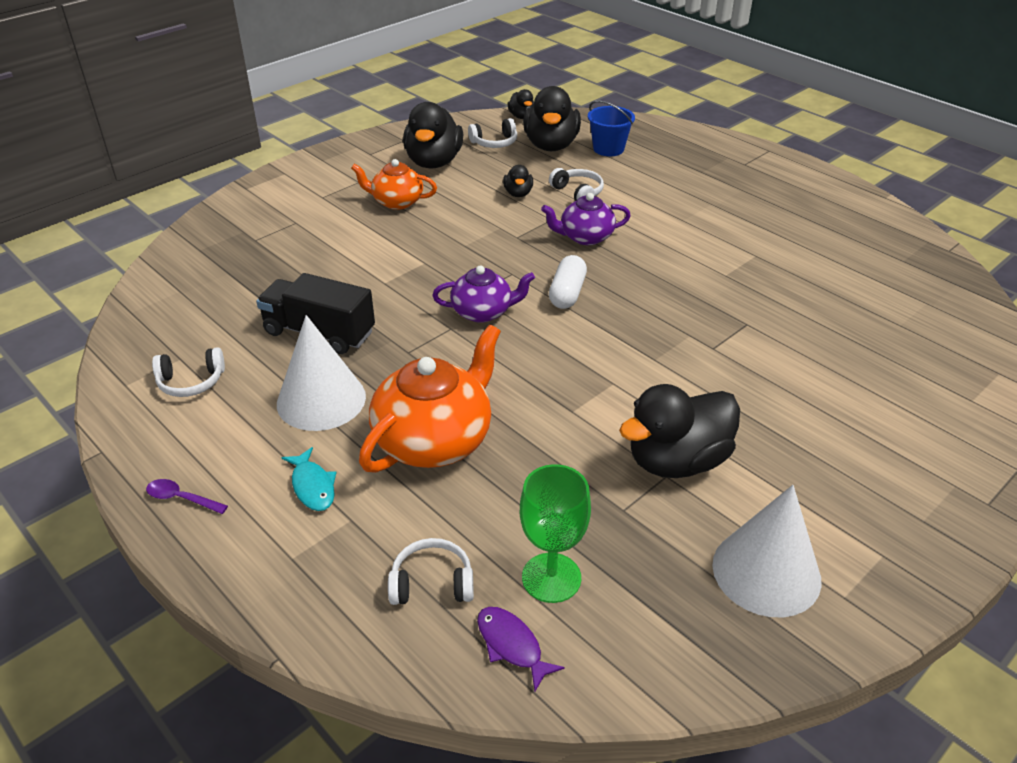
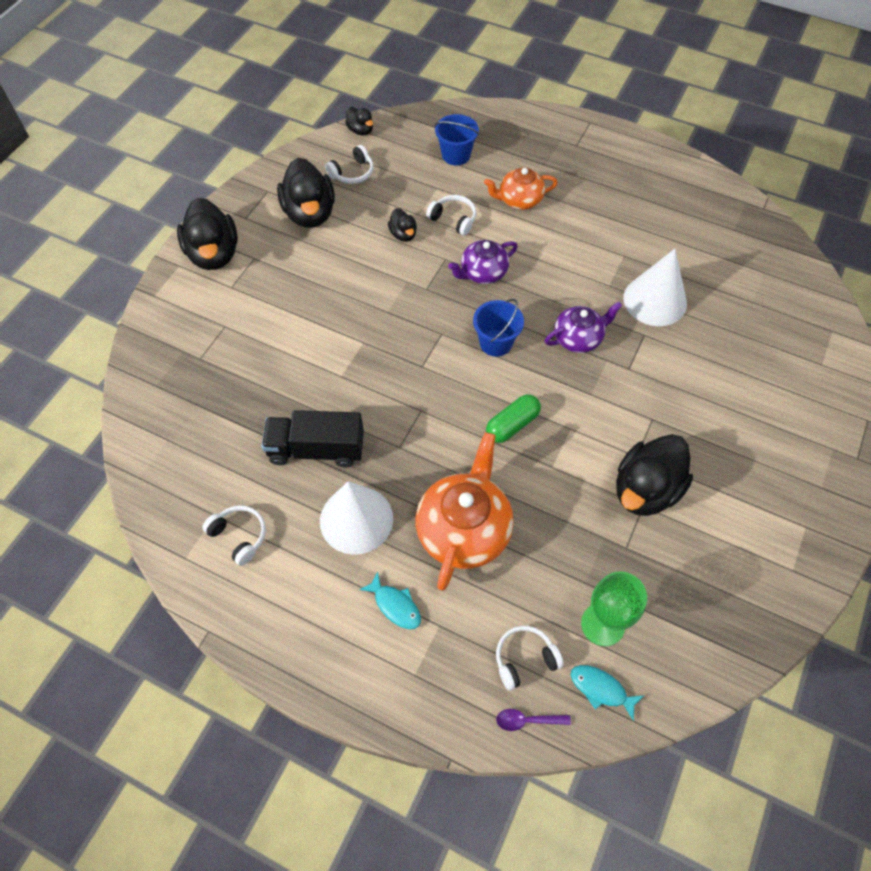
camera: 20 degrees left, 20 degrees up
purple spoon [146,479,228,514] -> purple spoon moved to [496,709,571,731]
white headphones [152,347,225,397] -> white headphones turned 105 degrees counterclockwise [202,505,266,566]
orange teapot [351,159,437,210] -> orange teapot moved to [484,167,558,210]
purple teapot [432,265,535,323] -> purple teapot moved to [545,302,622,353]
purple fish [477,607,565,691] -> turquoise fish [571,665,645,721]
black duck [523,86,581,151] -> black duck moved to [177,198,238,270]
white capsule [549,255,587,309] -> blue bucket [473,299,524,357]
white cone [712,485,821,617] -> white cone moved to [624,249,687,326]
none -> green capsule [486,394,541,443]

